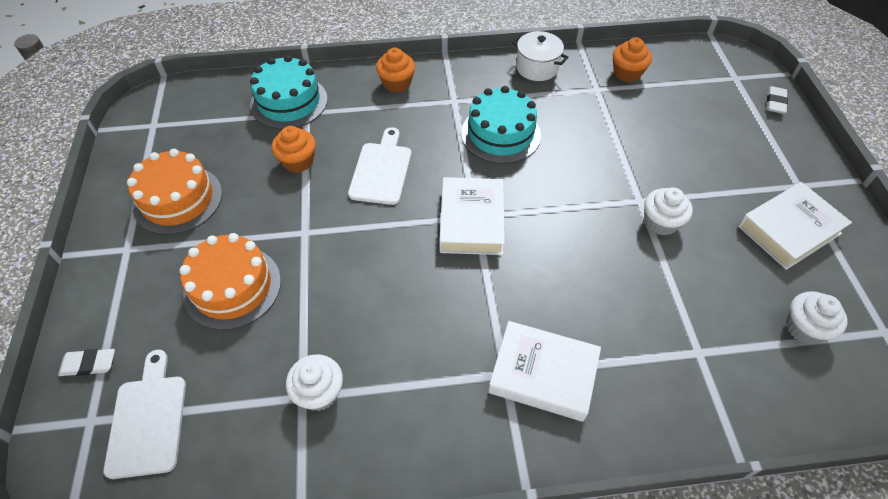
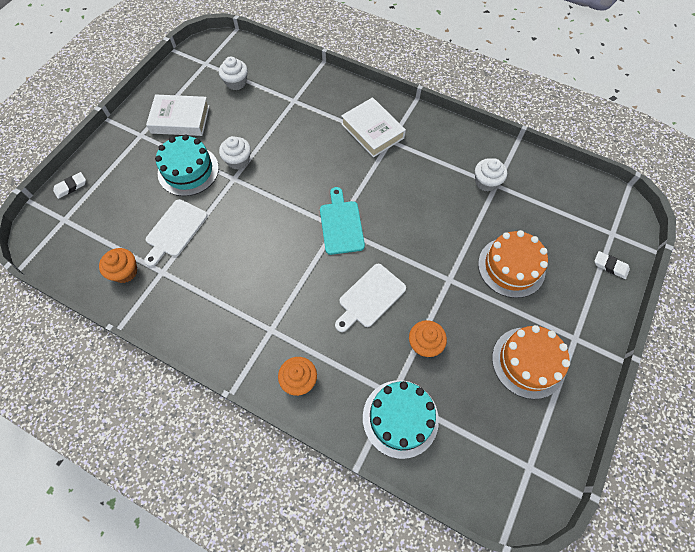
camera: 145 degrees left, 10 degrees up
white cutting board [104,350,186,479] -> white cutting board moved to [144,199,208,267]
white book [439,177,505,255] -> turquoise cutting board [320,187,365,255]
turquoise cake [461,86,541,164] -> turquoise cake moved to [155,134,219,196]
white pot [512,31,568,81] -> none

